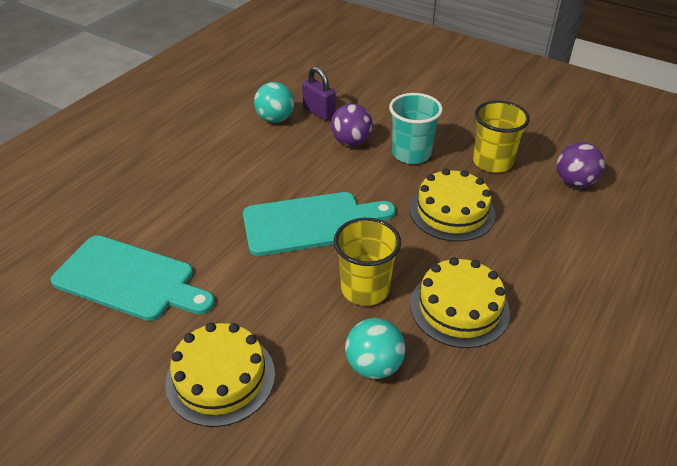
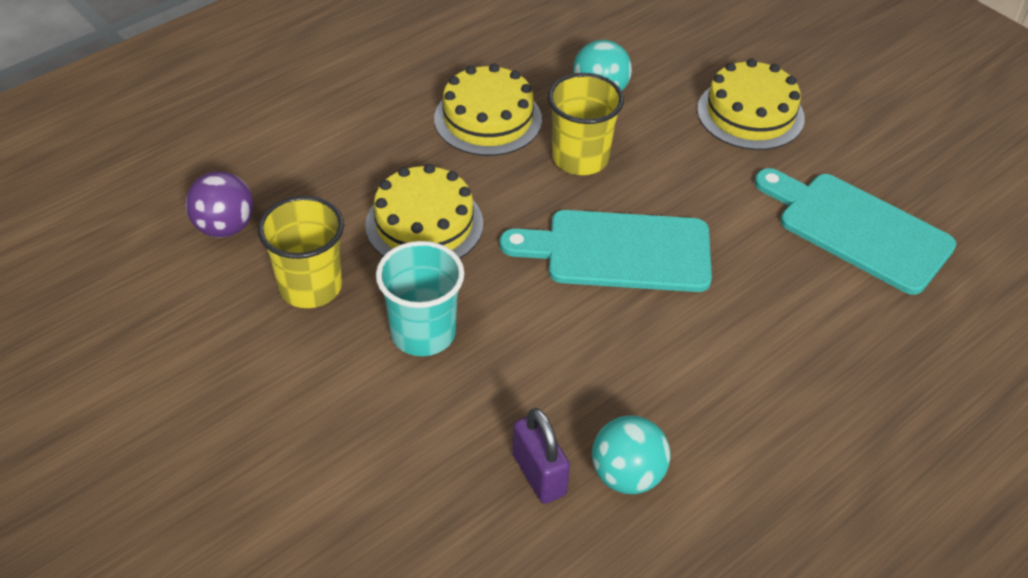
camera: 165 degrees left, 5 degrees up
purple ball [331,104,373,146] -> none

